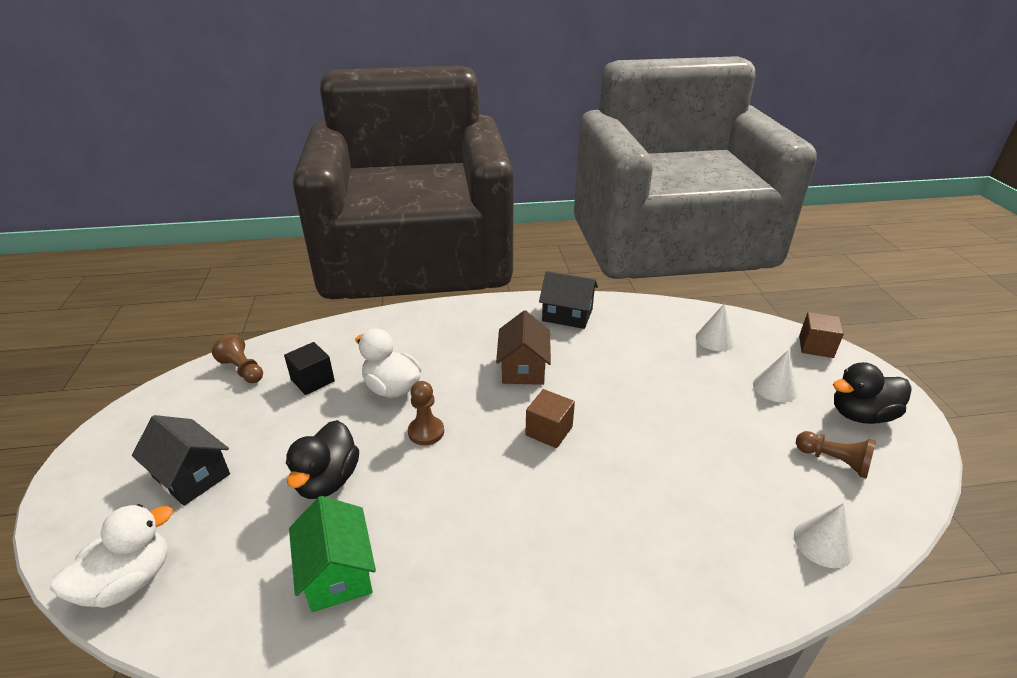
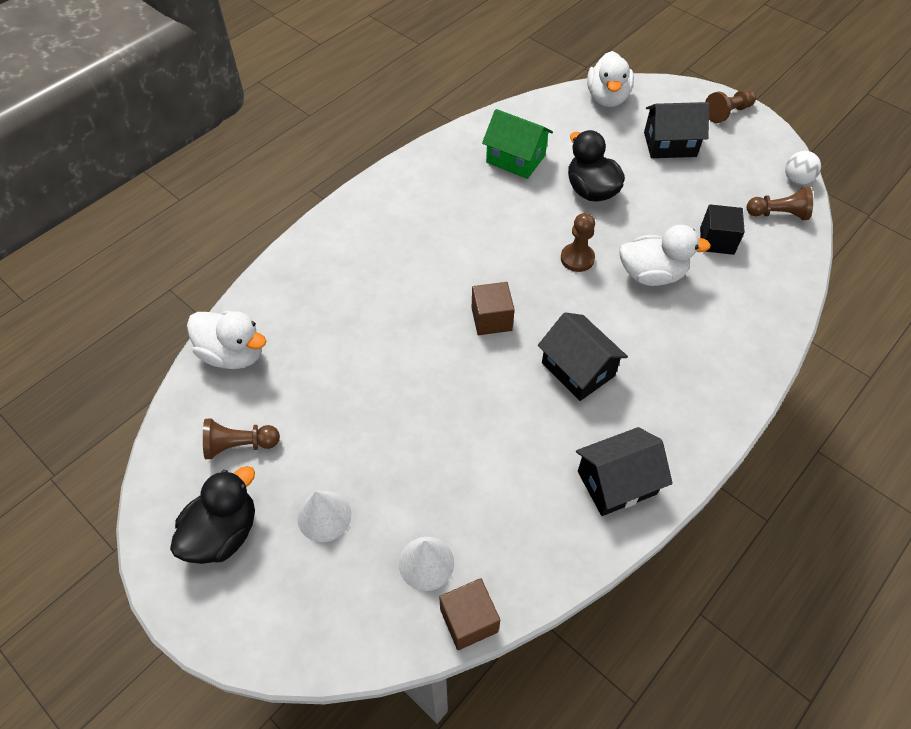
camera: 140 degrees right, 20 degrees up
brown house [496,310,551,385] -> black house [538,312,628,401]
white cone [794,503,853,568] -> white duck [187,311,266,369]
brown cube [799,312,844,358] -> brown cube moved to [439,578,500,650]
none -> brown pawn [705,90,756,123]
none -> white ball [785,151,821,185]

